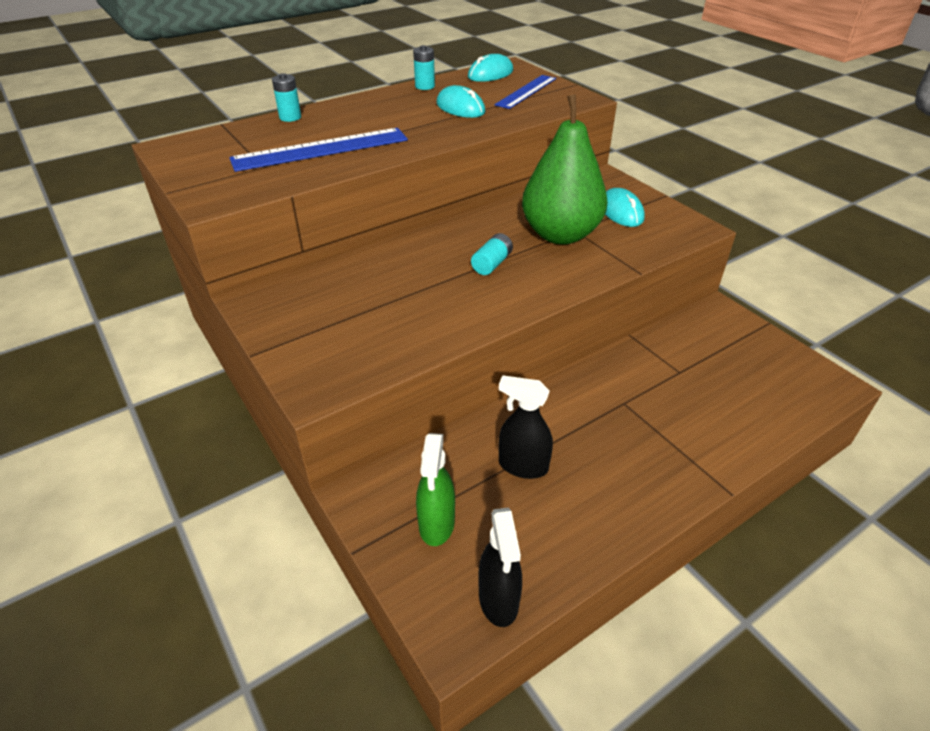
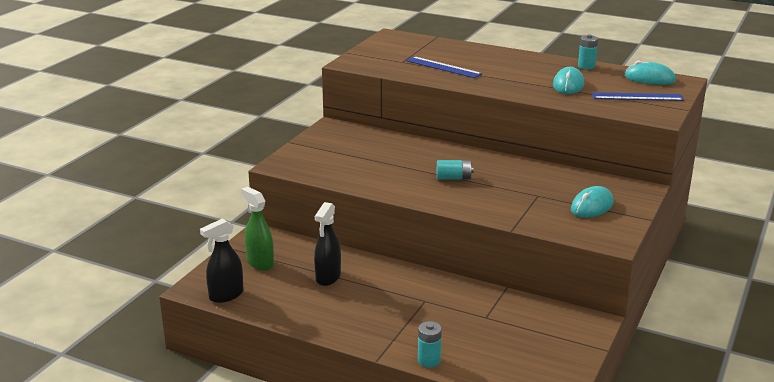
camera: 60 degrees right, 15 degrees down
blue ruler [229,128,408,172] -> blue ruler [406,56,482,78], size x0.66
turquoise battery [272,73,301,122] -> turquoise battery moved to [418,321,442,368]
green spray bottle [416,433,455,546] -> green spray bottle turned 75 degrees clockwise [241,187,274,271]
black spray bottle [499,375,553,479] -> black spray bottle turned 150 degrees counterclockwise [314,202,341,286]
green pear [522,94,608,244] -> none

